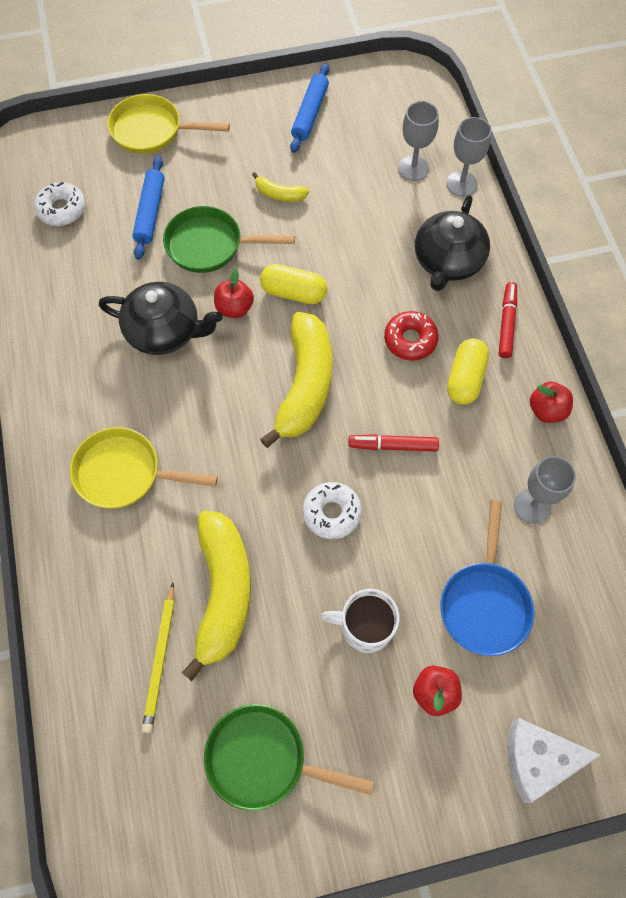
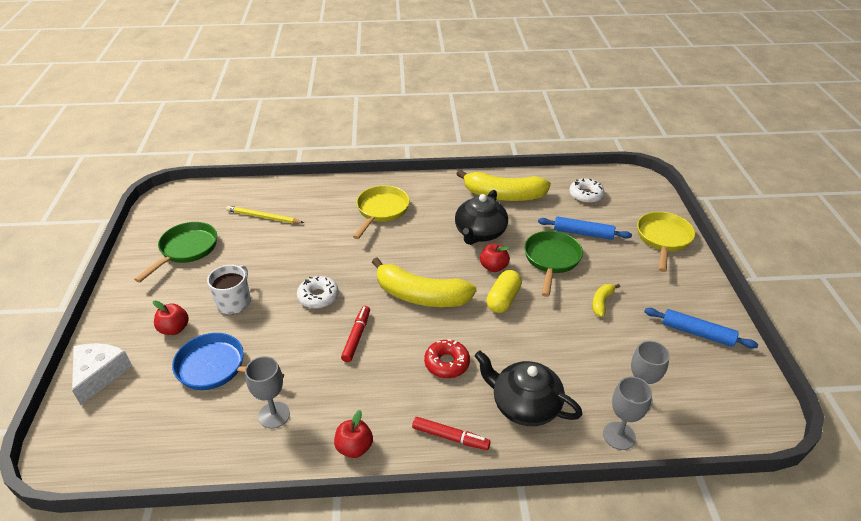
camera: 100 degrees right, 25 degrees down
yellow banana [182,510,251,681] -> yellow banana moved to [456,169,551,201]
yellow capsule [447,339,489,405] -> none

